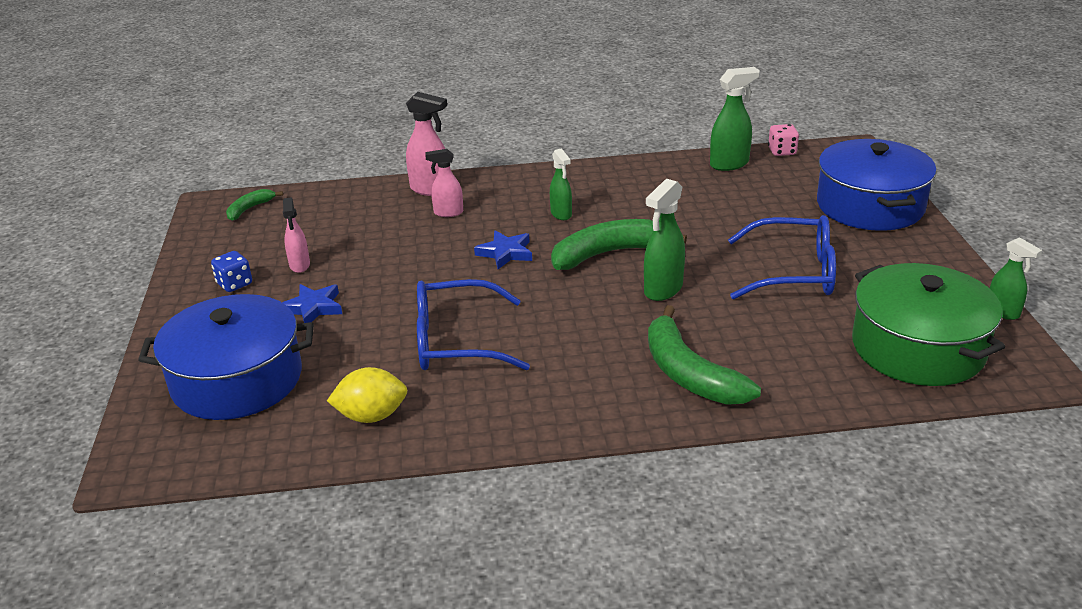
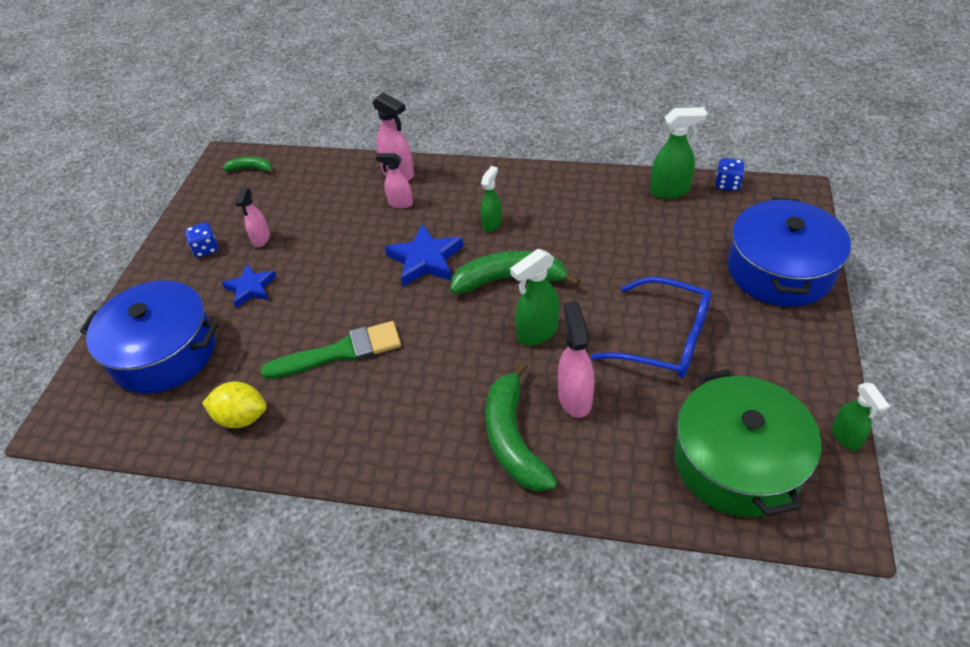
camera: 20 degrees right, 15 degrees up
green banana [226,189,283,221] -> green banana turned 45 degrees clockwise [223,157,275,174]
blue glasses [417,279,530,370] -> green brush [261,321,401,379]
blue star [474,230,532,269] -> blue star [385,224,463,287], size x1.50
green spray bottle [550,148,572,220] -> green spray bottle turned 150 degrees counterclockwise [481,166,501,232]
pink dice [768,124,799,156] -> blue dice [716,158,744,191]
none -> pink spray bottle [558,301,594,418]

